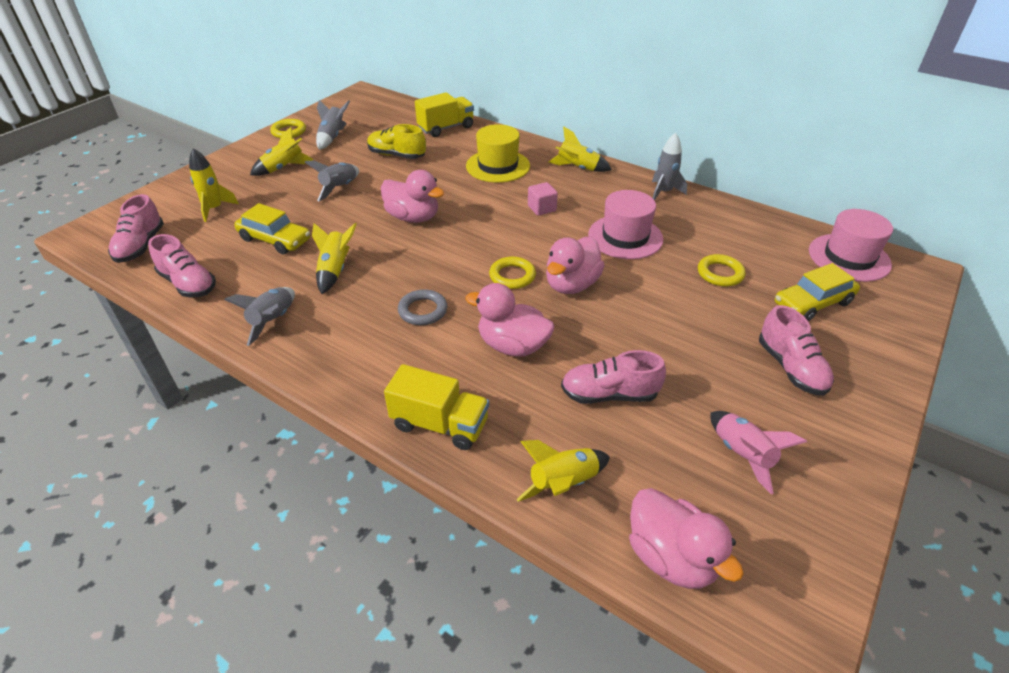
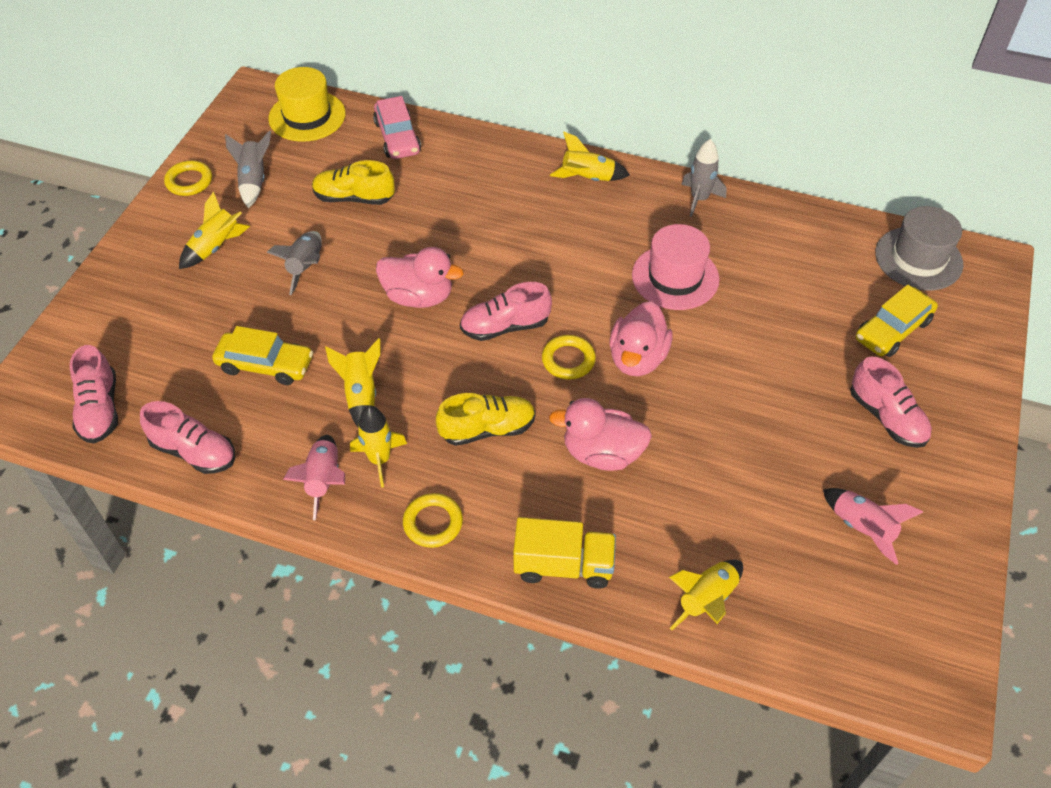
camera: 15 degrees left, 10 degrees up
yellow rocket [189,148,239,222] -> yellow rocket moved to [350,405,407,488]
grey rocket [224,287,295,346] -> pink rocket [283,435,345,520]
grey ring [398,289,447,325] -> yellow shoe [436,393,536,446]
yellow truck [415,92,474,137] -> pink car [373,96,421,159]
yellow hat [466,124,530,183] -> yellow hat moved to [268,67,346,142]
pink cube [528,182,558,216] -> none
pink shoe [561,350,666,404] -> pink shoe moved to [460,282,552,341]
pink duck [629,488,744,589] -> none
yellow ring [698,254,746,287] -> yellow ring moved to [403,493,463,548]
pink hat [809,209,893,282] -> grey hat [875,206,963,291]

